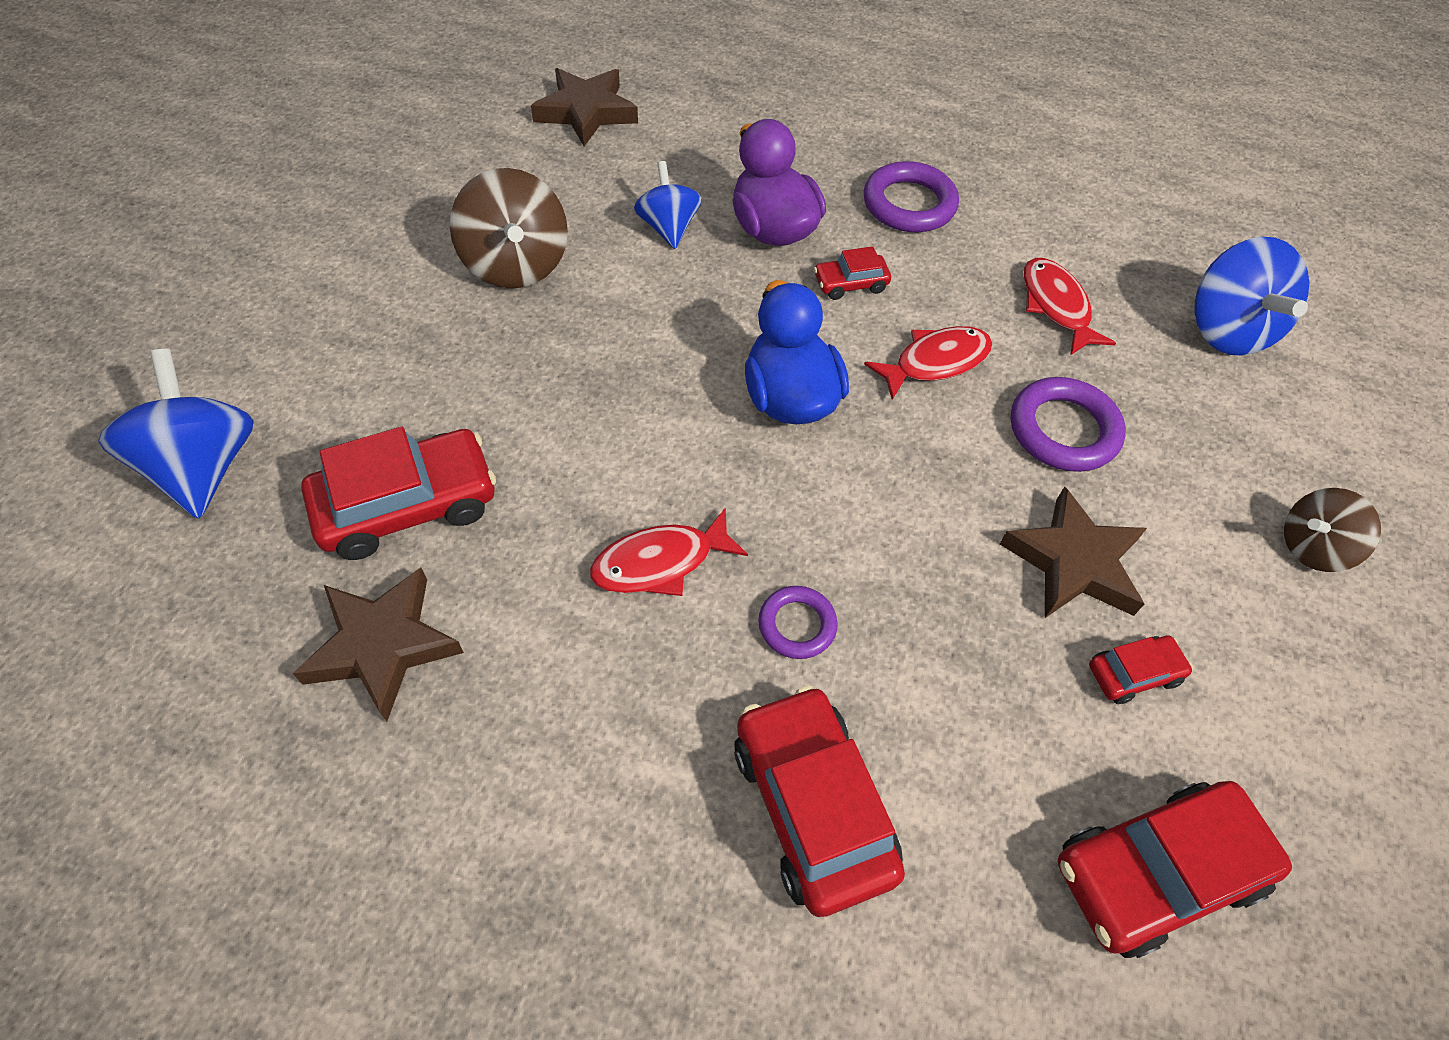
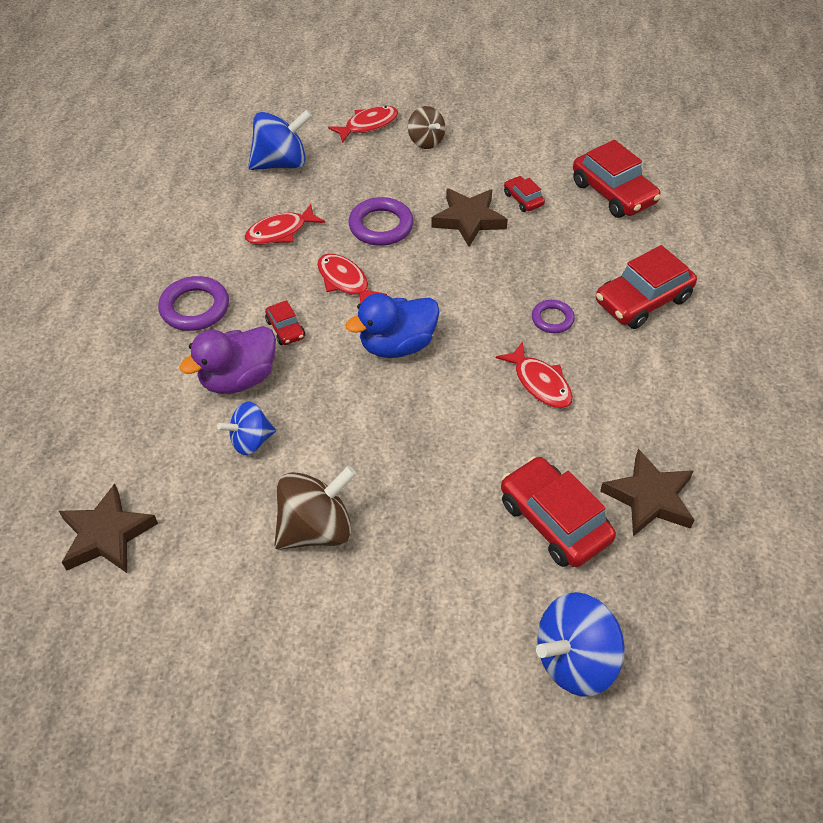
camera: 100 degrees left, 5 degrees down
none -> red fish [328,106,398,143]

